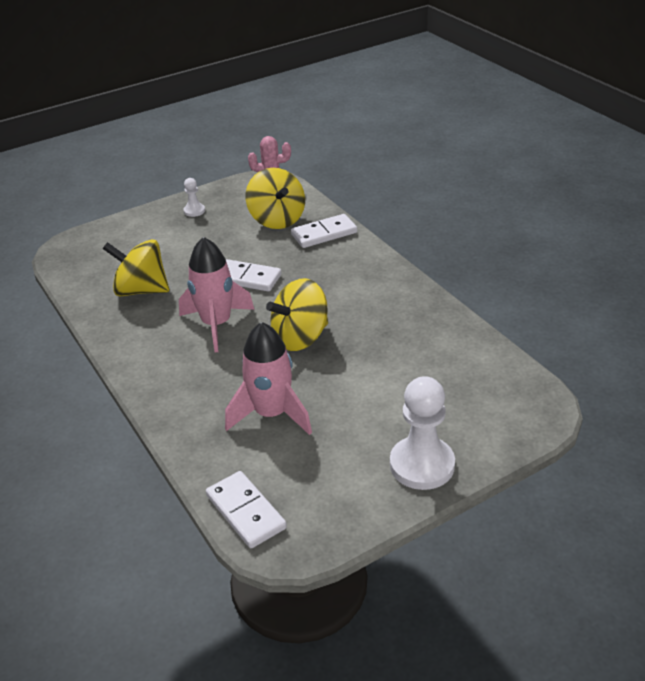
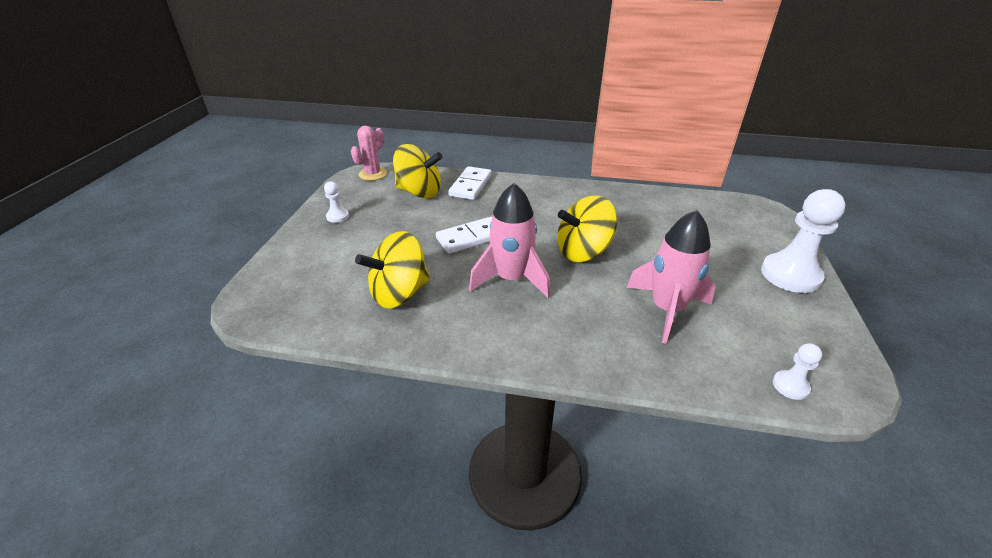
camera: 50 degrees left, 0 degrees up
white domino [206,471,287,548] -> white pawn [773,343,822,400]
yellow spinning top [266,278,328,351] -> yellow spinning top turned 60 degrees clockwise [557,196,617,262]

